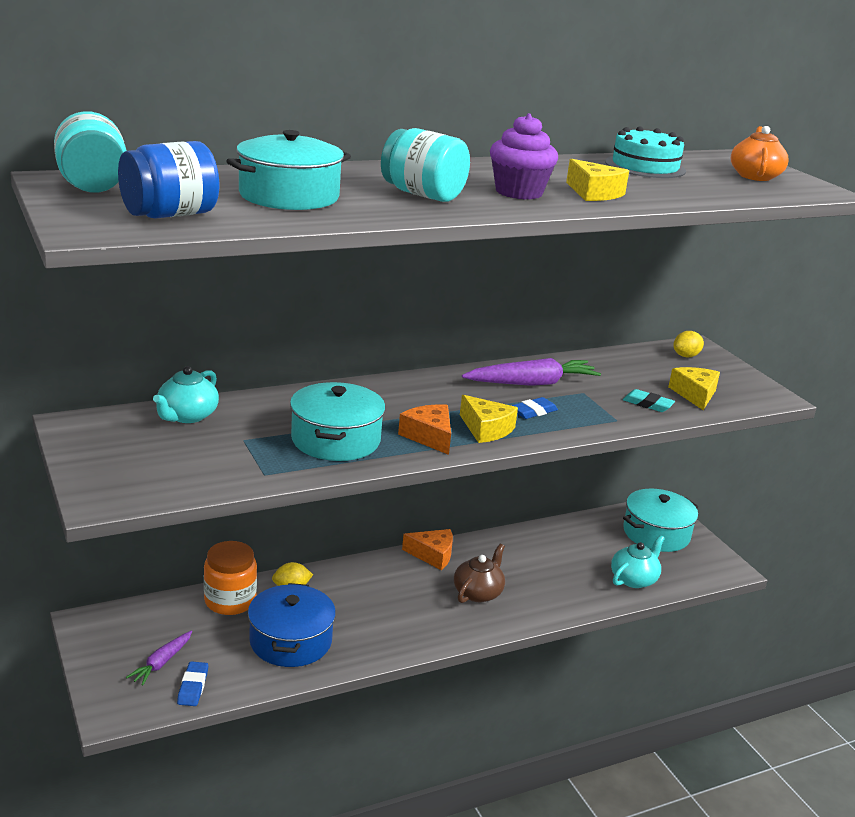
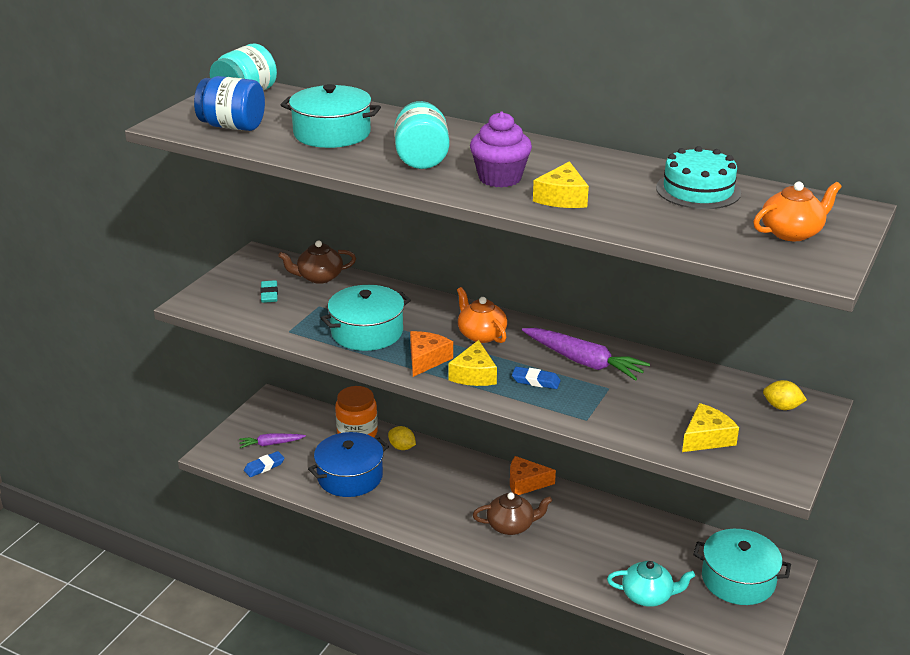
camera: 55 degrees right, 5 degrees up
turquoise teapot [153,366,219,423] -> brown teapot [278,240,356,284]
orange cheese [402,529,453,570] -> orange cheese turned 120 degrees clockwise [510,456,556,495]
turquoise eraser [623,389,675,412] -> turquoise eraser moved to [260,280,278,303]
none -> orange teapot [457,287,507,343]

